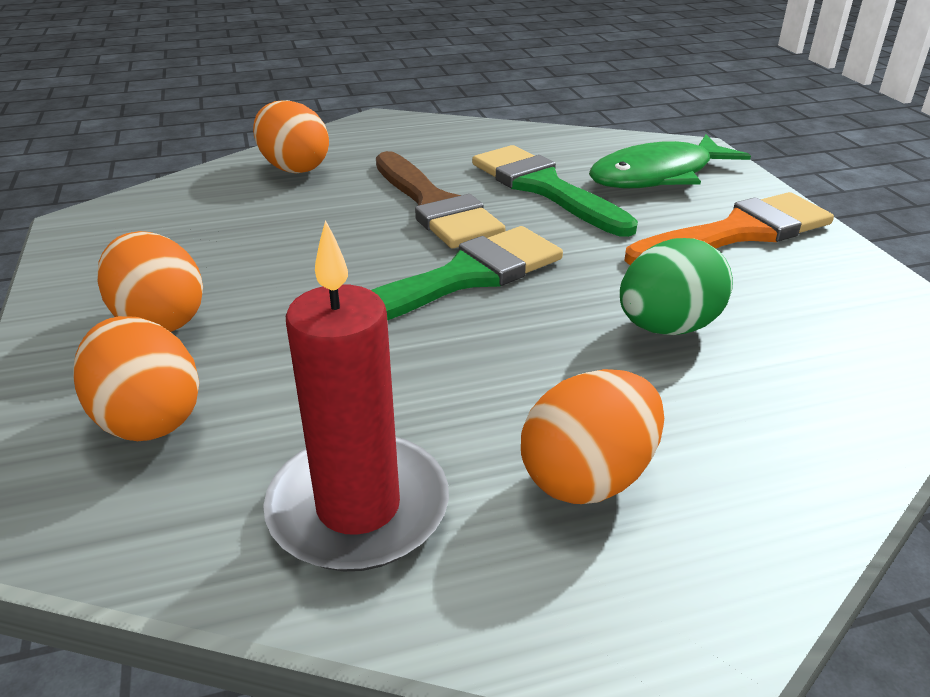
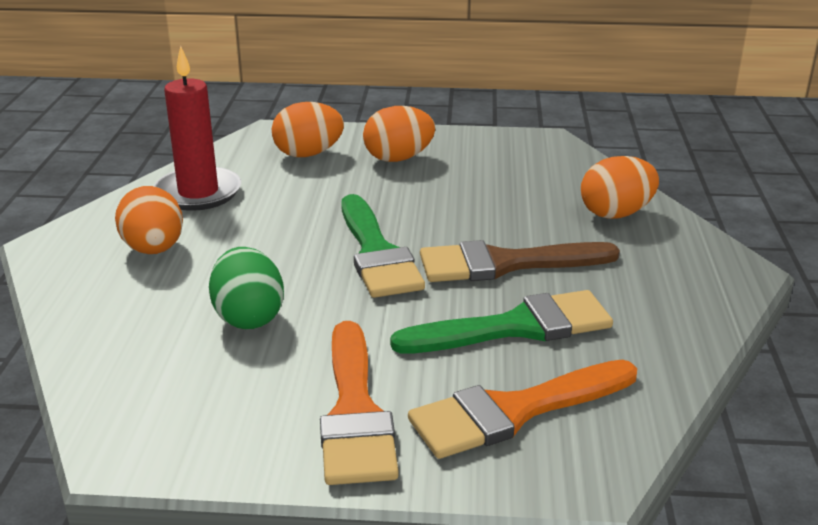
camera: 110 degrees right, 5 degrees down
green fish [589,135,751,188] -> orange brush [408,360,637,459]

